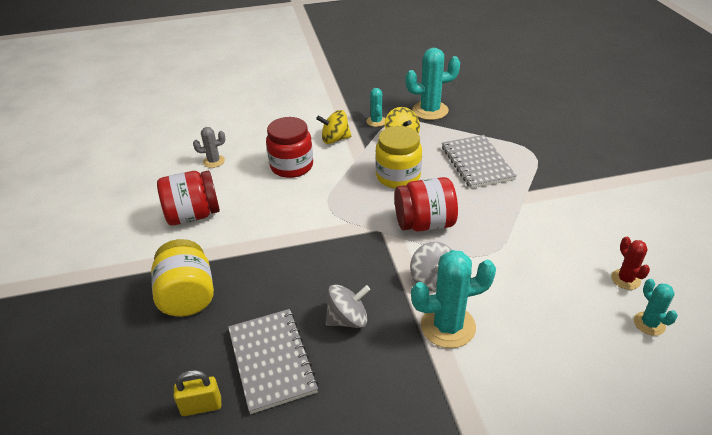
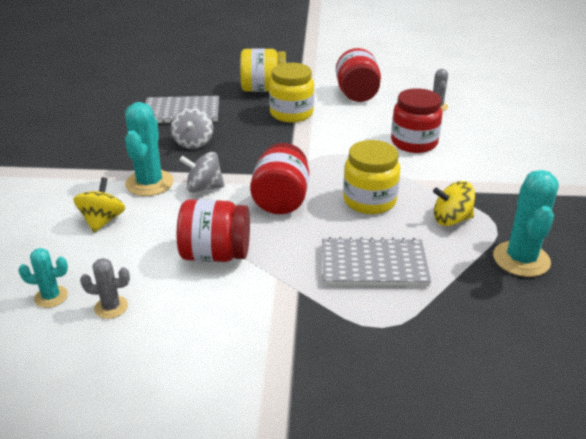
camera: 105 degrees right, 5 degrees down
yellow padlock [174,370,221,416] -> none
yellow spinning top [316,110,351,144] -> yellow spinning top moved to [73,177,125,233]
turquoise cactus [367,88,385,127] -> none
red cactus [611,237,650,290] -> grey cactus [80,258,130,319]
none -> red jar [177,199,250,262]
none -> yellow jar [269,63,314,122]

